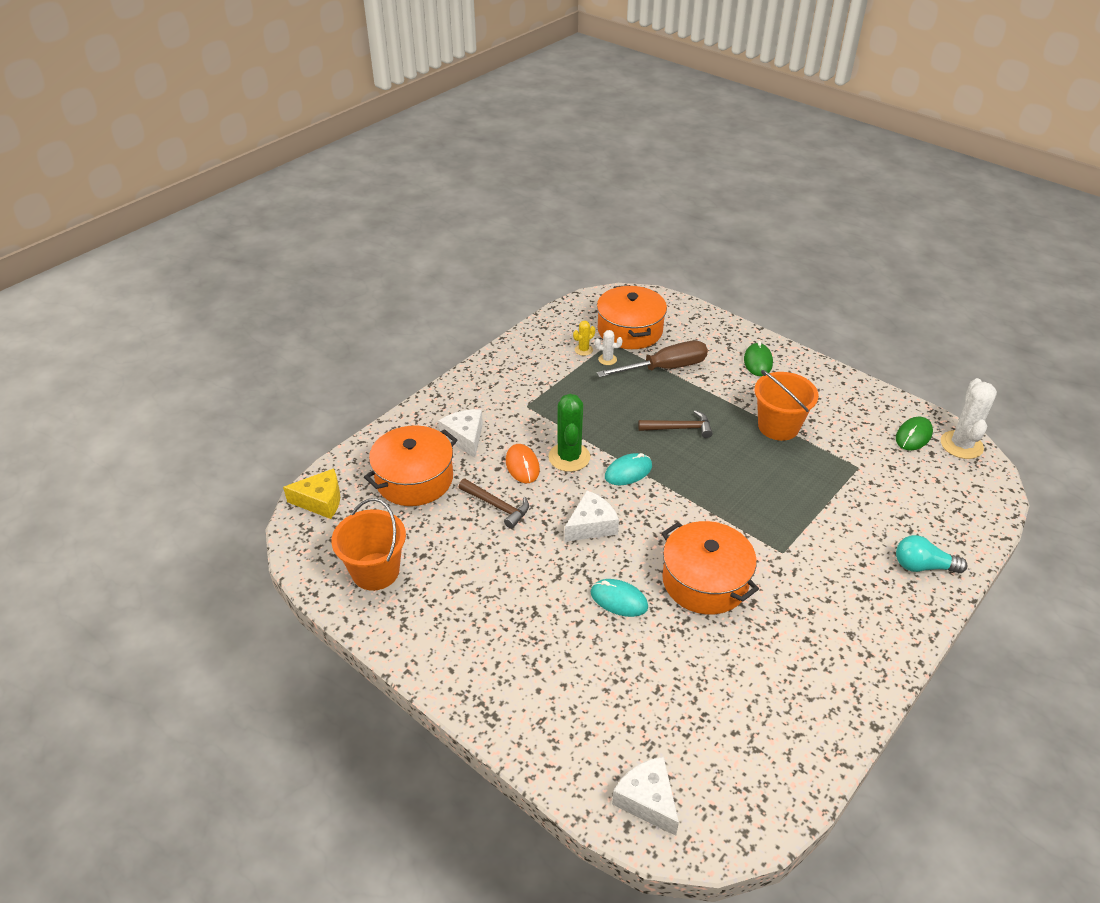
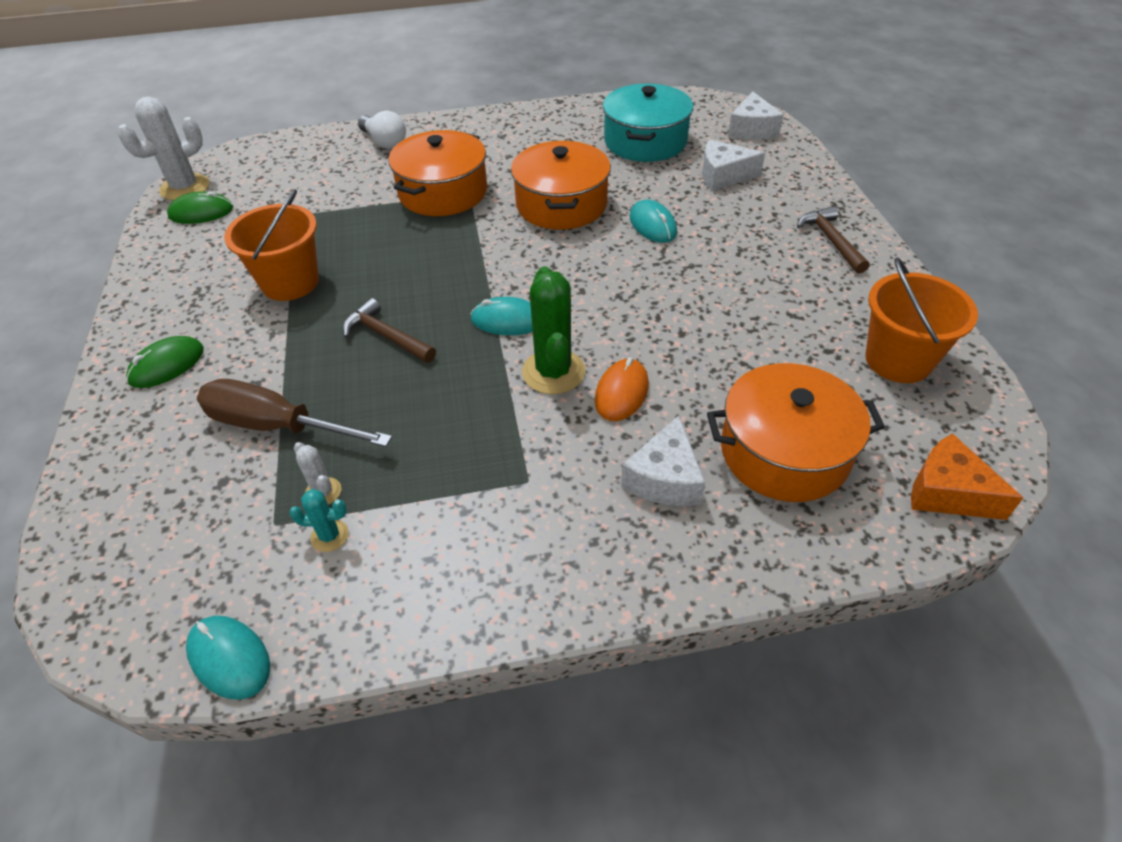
camera: 140 degrees left, 5 degrees up
yellow cheese [283,468,340,519] -> orange cheese [911,433,1023,520]
brown hammer [459,479,529,529] -> brown hammer moved to [797,206,869,274]
green cactus [548,394,590,472] -> green cactus turned 45 degrees counterclockwise [522,266,585,394]
white cheese [565,490,619,542] -> white cheese moved to [702,139,765,191]
yellow cactus [573,321,595,356] -> turquoise cactus [289,489,349,552]
orange pot [597,285,667,349] -> orange pot moved to [388,130,487,216]
turquoise light bulb [896,535,967,574] -> white light bulb [358,111,406,149]
none -> turquoise mouse [186,616,270,700]
none -> turquoise pot [603,83,693,162]

